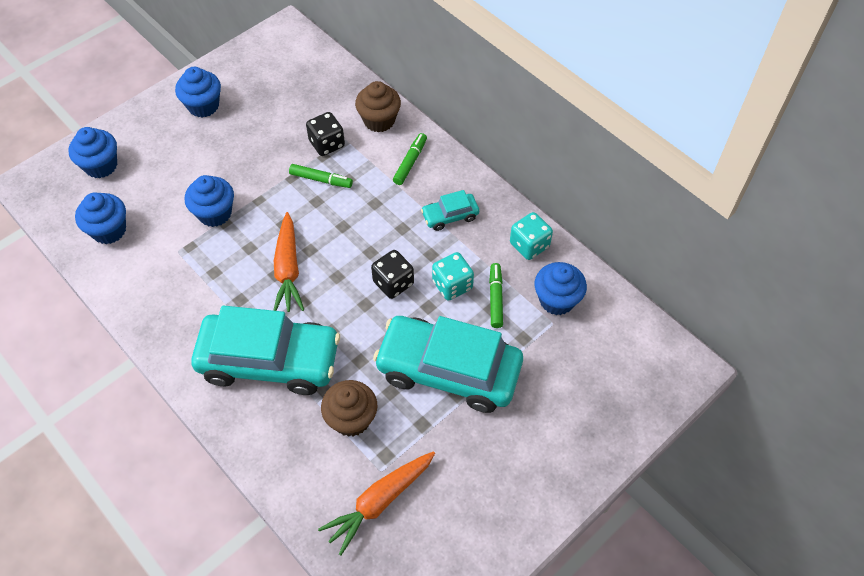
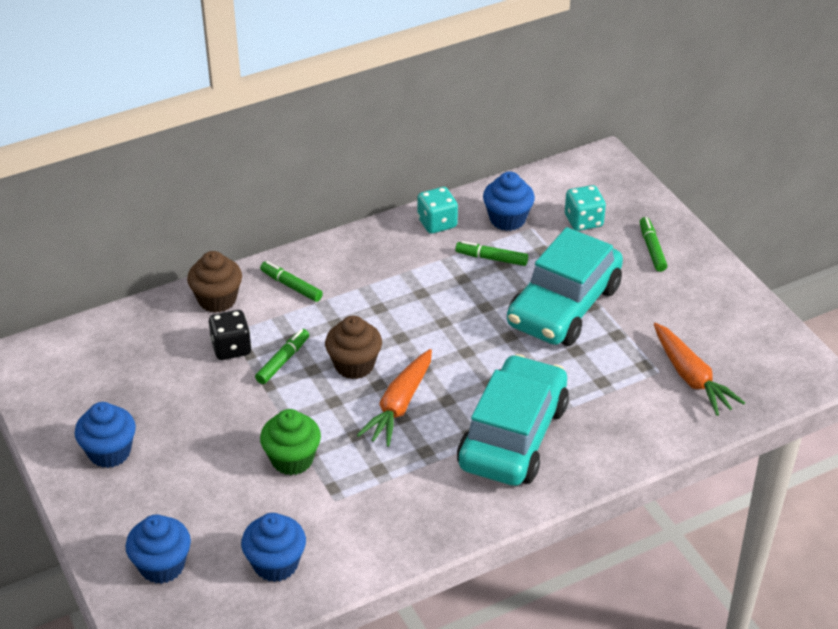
camera: 75 degrees left, 15 degrees down
blue cupcake [185,175,234,227] -> green cupcake [260,409,321,475]
orange carrot [273,212,304,312] -> orange carrot turned 105 degrees clockwise [357,349,432,447]
brown cupcake [321,380,377,437] -> brown cupcake moved to [325,316,382,379]
black dice [371,250,414,299] -> none
turquoise car [421,190,479,231] -> none
turquoise dice [432,252,474,301] -> turquoise dice moved to [565,185,606,231]
none -> green marker [640,217,667,272]

